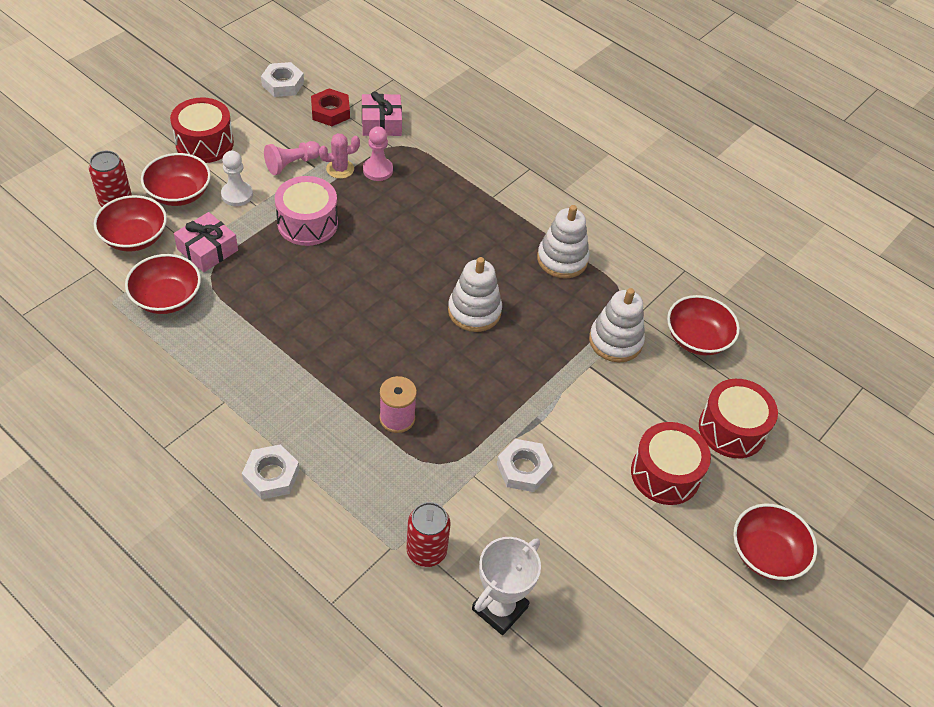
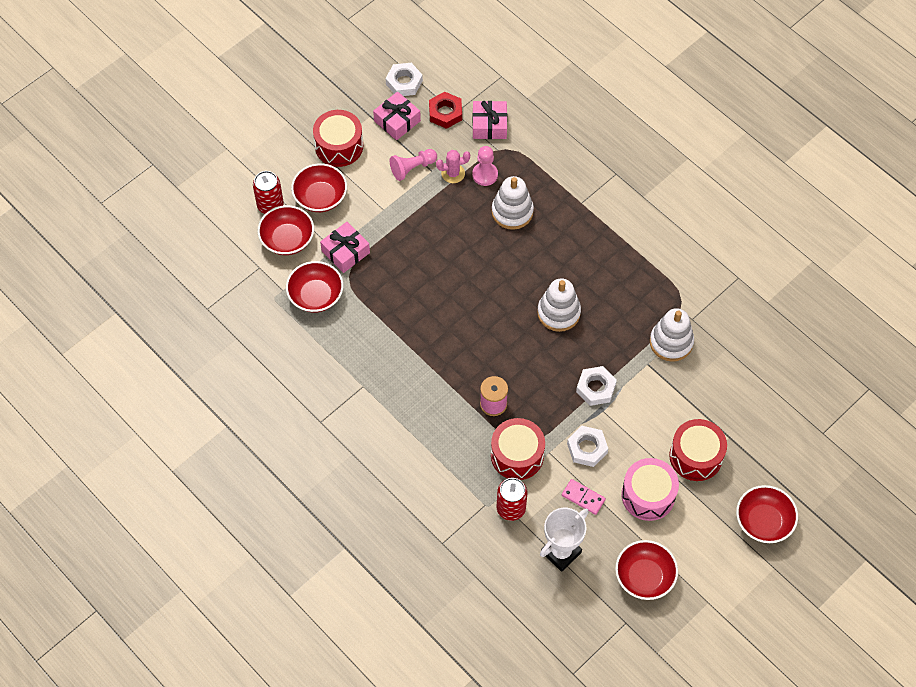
camera: 10 degrees right, 10 degrees up
white pawn [221,151,253,206] -> none
white nut [242,444,300,500] -> white nut moved to [576,366,617,406]
pink drum [275,176,338,246] -> pink drum moved to [621,458,679,521]
white stacking toy [537,205,589,279] -> white stacking toy moved to [492,176,534,230]
red bowl [667,295,740,356] -> red bowl moved to [615,540,678,600]
red drum [699,379,778,458] -> red drum moved to [491,418,545,480]
none -> pink gift [373,91,421,140]
none -> pink domino [562,479,606,515]

